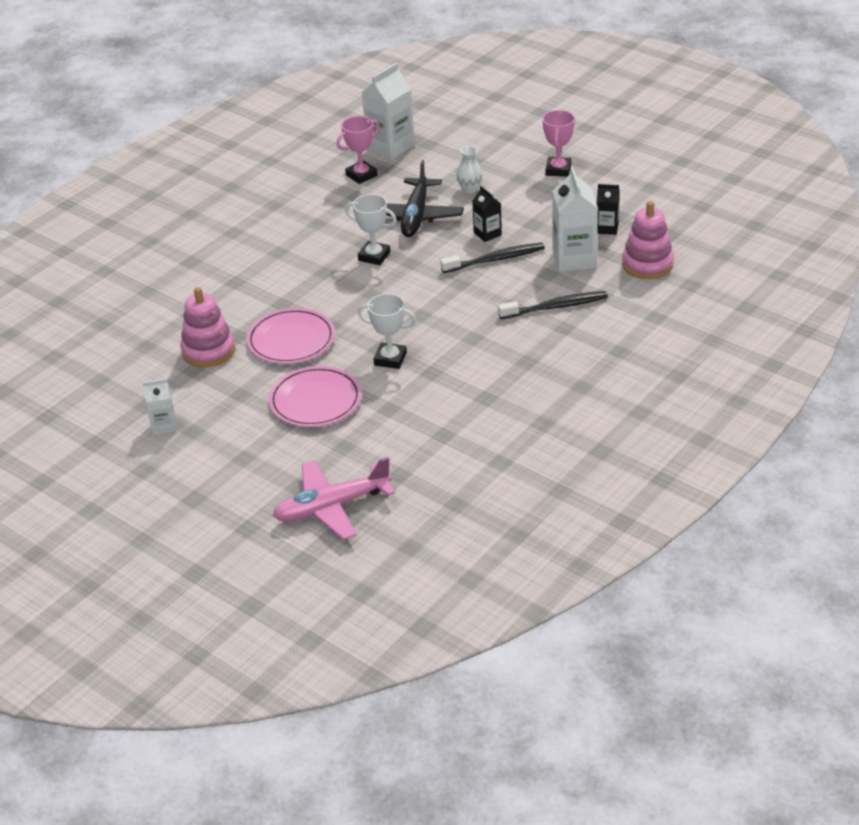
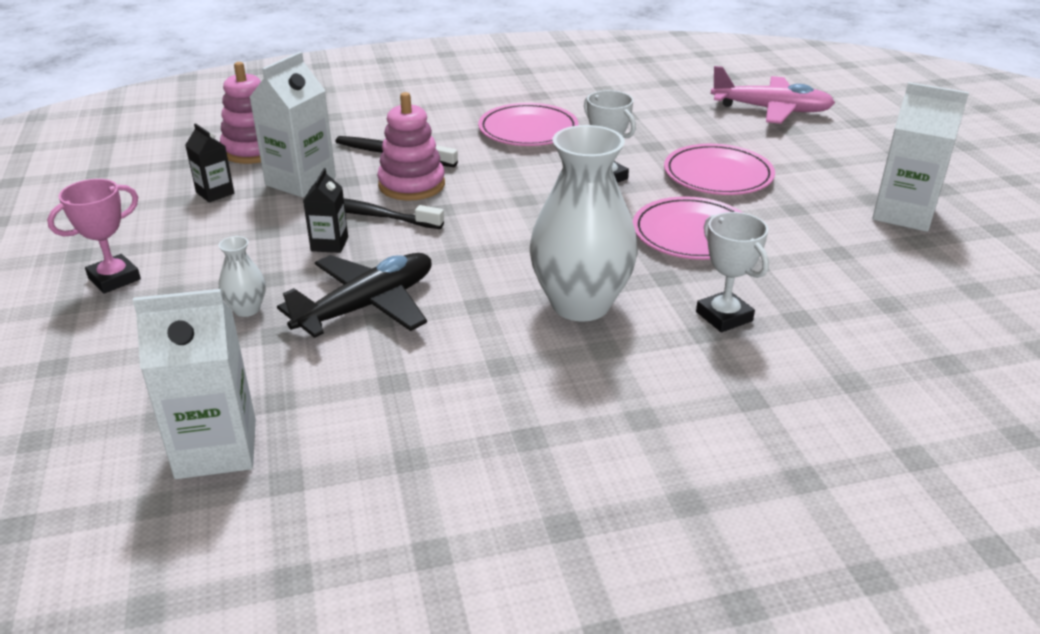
camera: 145 degrees left, 5 degrees down
white carton [143,379,176,435] -> white carton [872,82,969,232], size x1.82
pink stacking toy [180,287,235,367] -> pink stacking toy moved to [377,92,445,201]
pink trophy [336,116,380,184] -> none
white trophy [345,194,397,265] -> white trophy moved to [696,212,769,332]
none -> pink plate [478,103,579,146]
none -> white vase [530,125,638,321]

